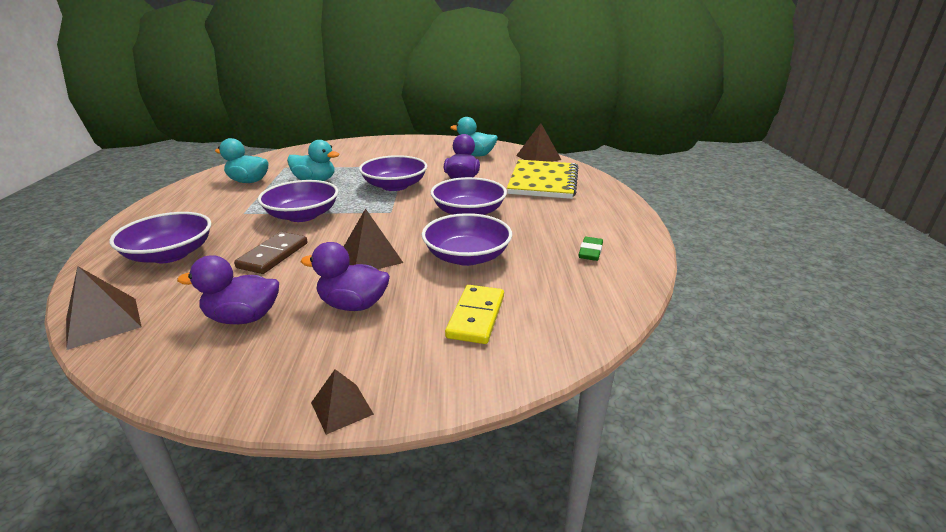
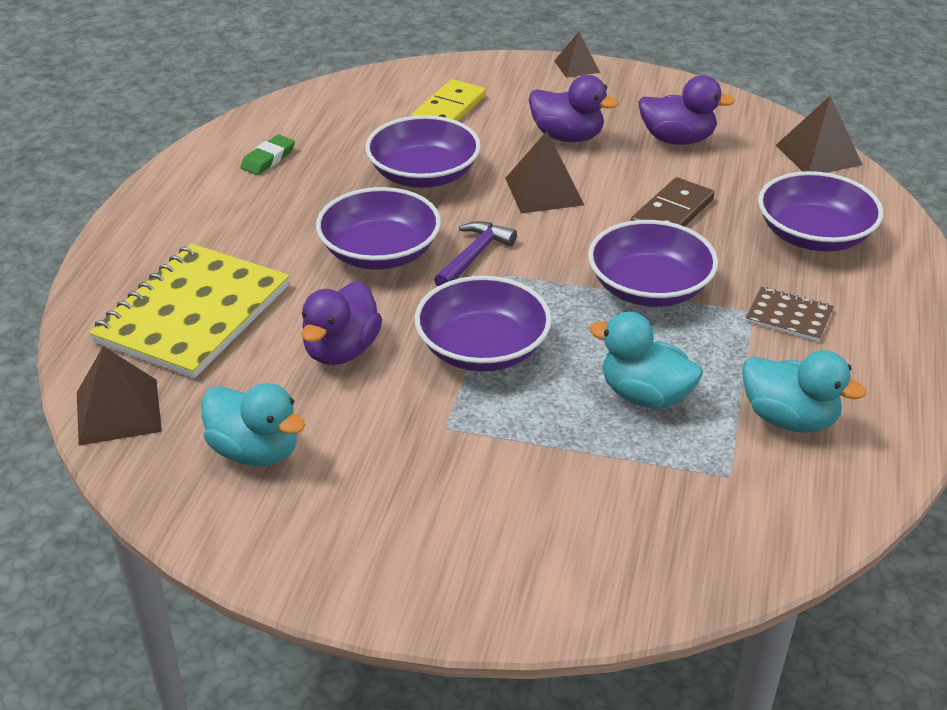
camera: 165 degrees left, 10 degrees up
none -> purple hammer [434,221,517,286]
none -> brown notebook [746,287,834,342]

